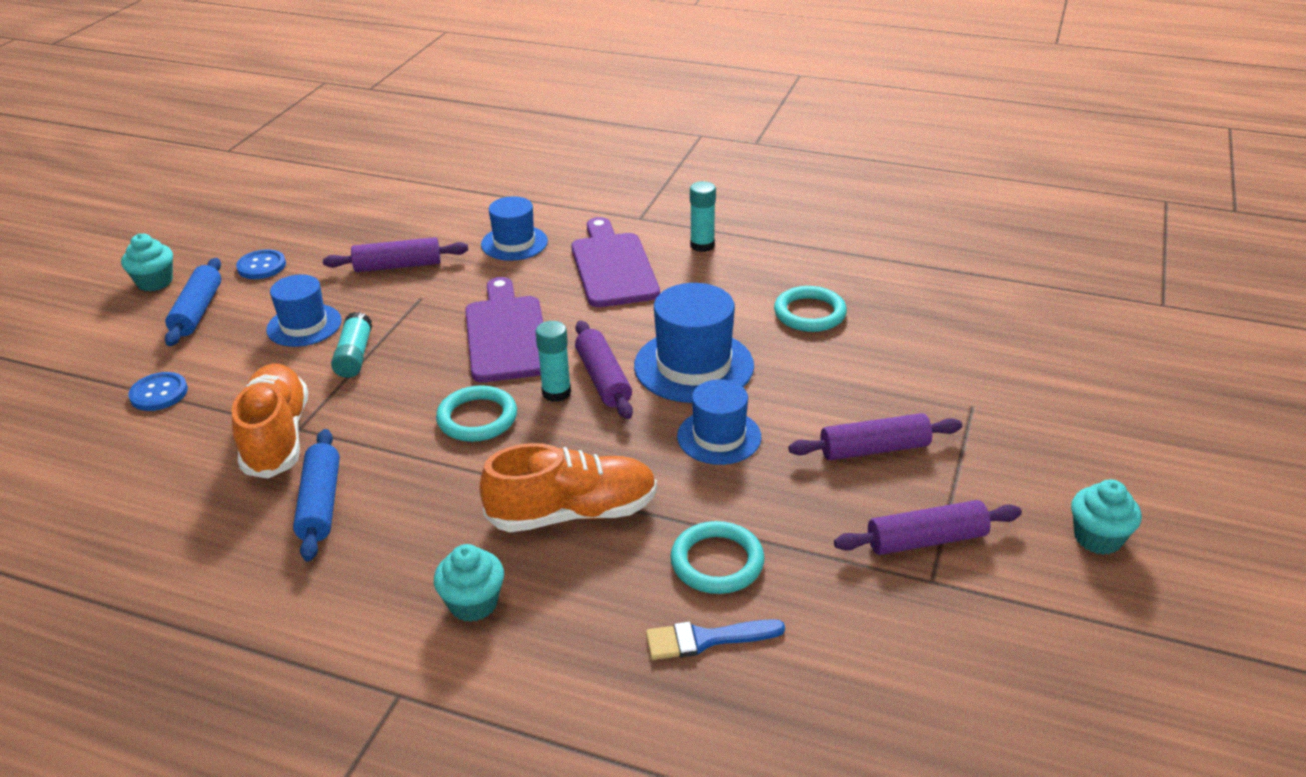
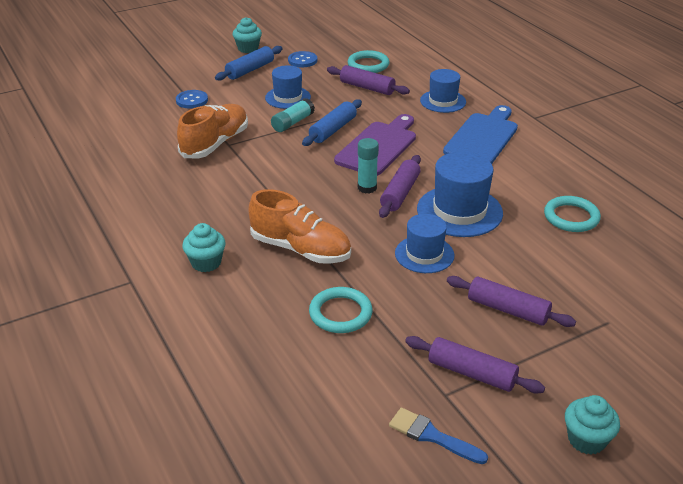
camera: 40 degrees right, 0 degrees up
blue rolling pin [293,429,340,562] -> blue rolling pin moved to [302,99,362,146]
turquoise ring [436,385,517,442] -> turquoise ring moved to [348,50,390,73]
purple cutting board [571,217,660,307] -> blue cutting board [443,105,518,164]
blue brush [646,619,785,660] -> blue brush moved to [389,408,488,464]
turquoise glue stick [690,181,716,252] -> none

